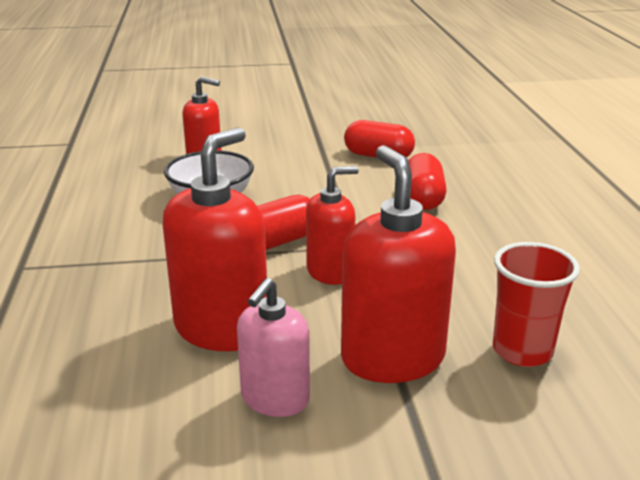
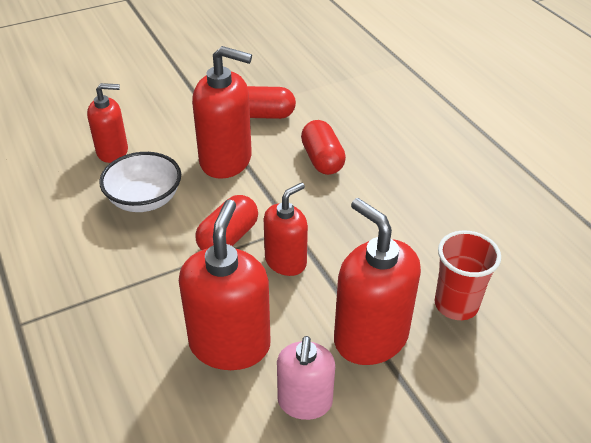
camera: 20 degrees left, 15 degrees up
none -> red soap dispenser [192,46,252,179]

